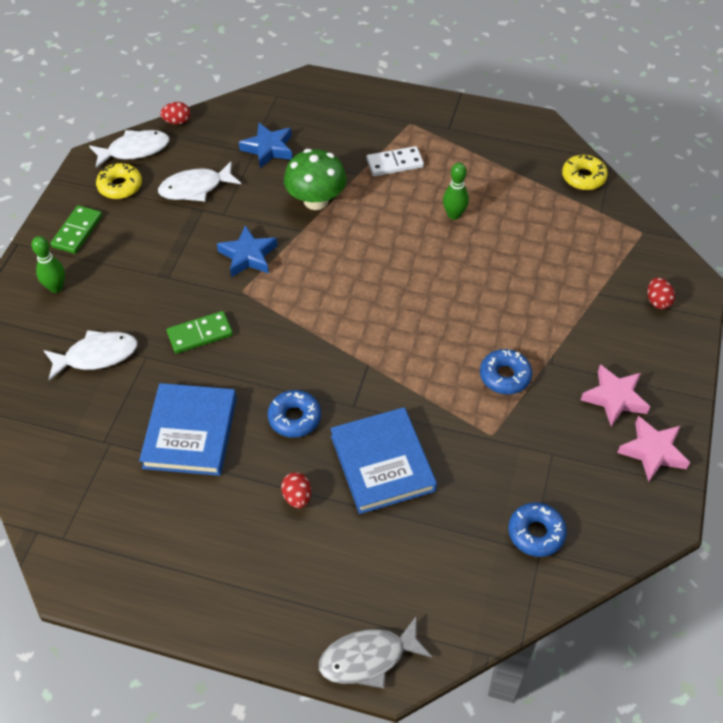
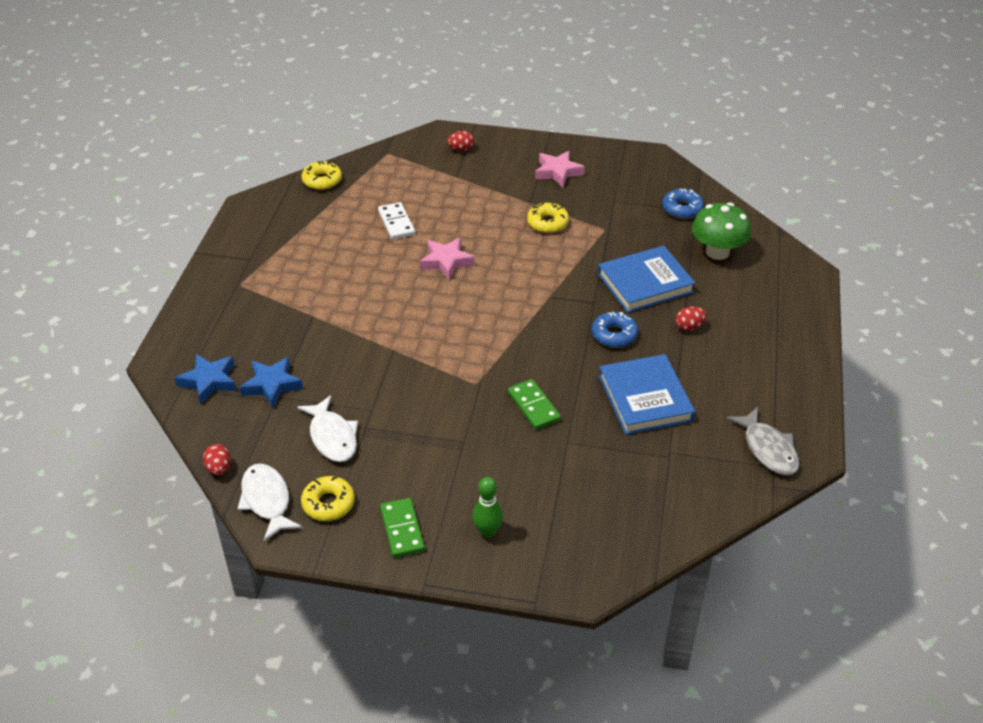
camera: 95 degrees left, 10 degrees down
white fish [43,330,138,381] -> none
green domino [50,205,102,254] -> green domino turned 60 degrees clockwise [380,498,425,558]
blue book [139,383,237,476] -> blue book turned 75 degrees clockwise [599,354,695,435]
blue star [217,225,277,277] -> blue star moved to [175,354,237,404]
green mushroom [284,149,346,210] -> green mushroom moved to [692,202,751,260]
grey fish [319,616,432,689] -> grey fish moved to [726,407,800,475]
white domino [366,146,424,176] -> white domino moved to [378,202,415,240]
green bowling pin [443,163,469,220] -> none
blue donut [480,349,532,394] -> yellow donut [527,203,569,233]
pink star [617,416,690,482] -> pink star moved to [420,238,475,280]

